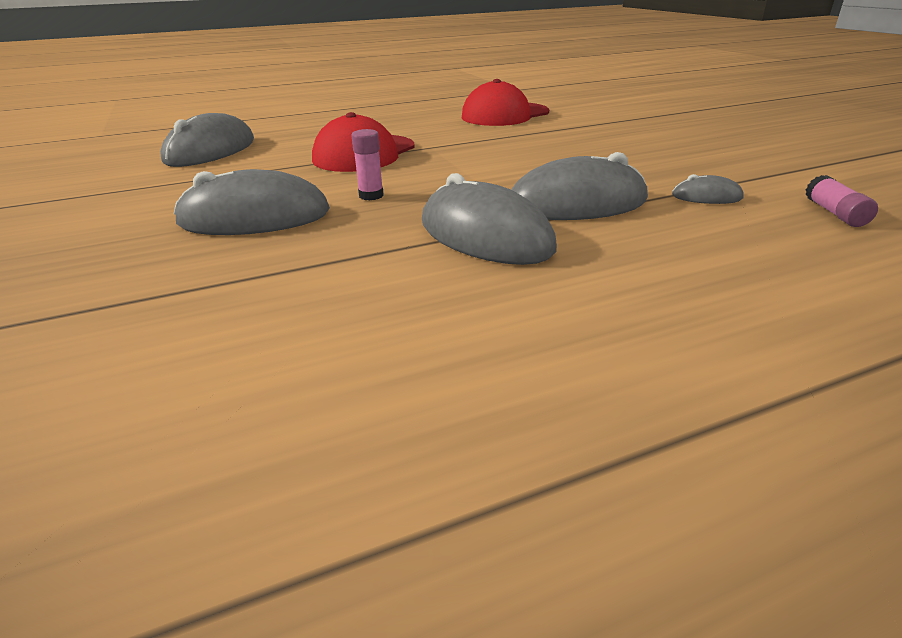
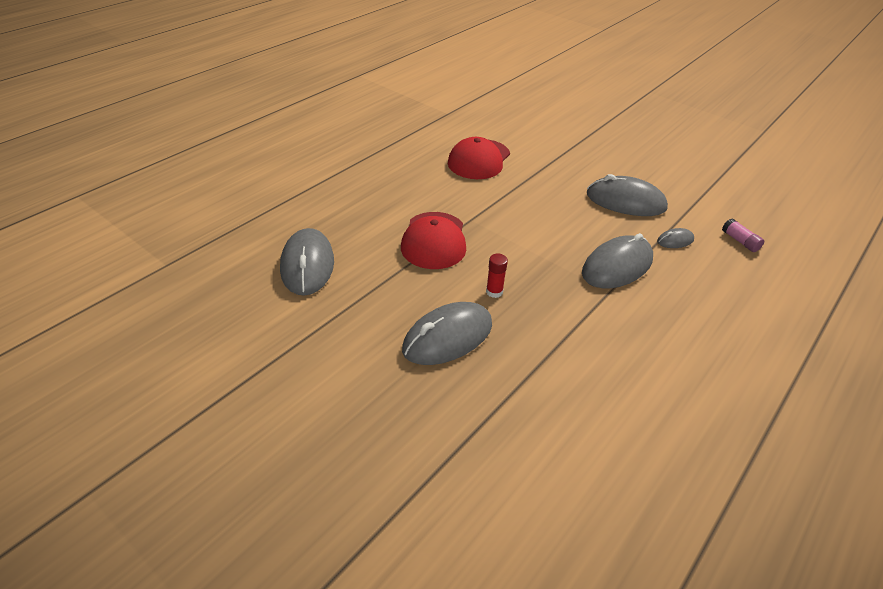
camera: 30 degrees left, 10 degrees up
pink glue stick [352,129,384,200] -> red glue stick [486,254,508,298]
grey mouse [422,173,557,265] -> grey mouse moved to [587,174,668,216]

